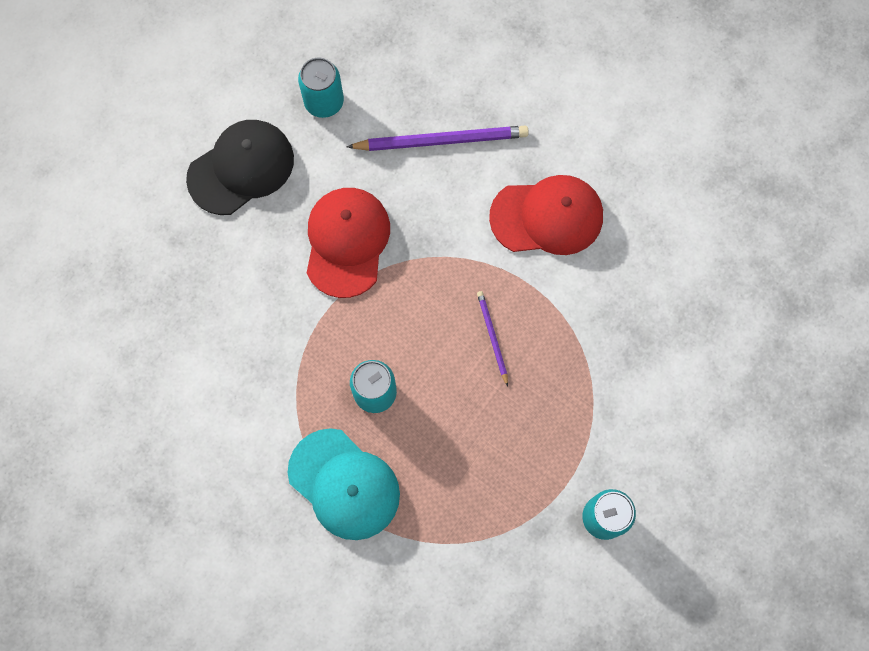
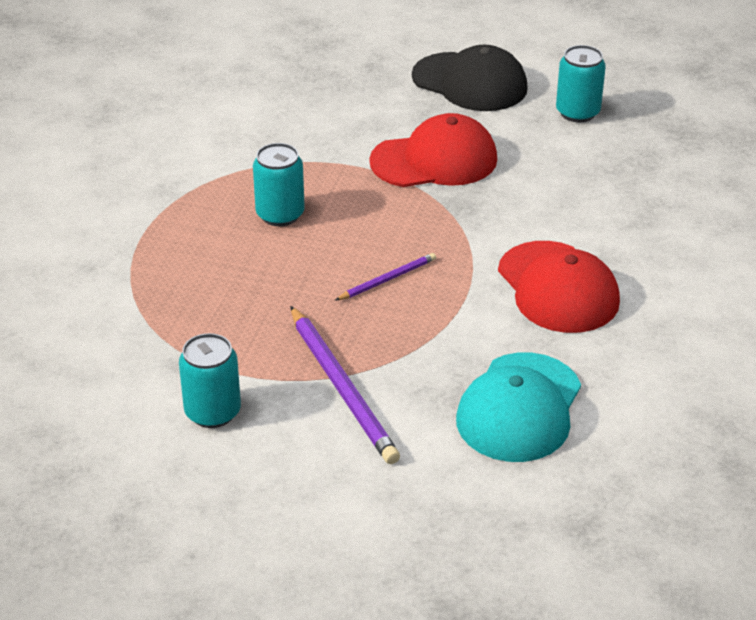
camera: 70 degrees right, 35 degrees down
turquoise cap [288,428,400,540] -> turquoise cap moved to [456,352,581,462]
purple pencil [347,126,529,151] -> purple pencil moved to [290,306,400,464]

